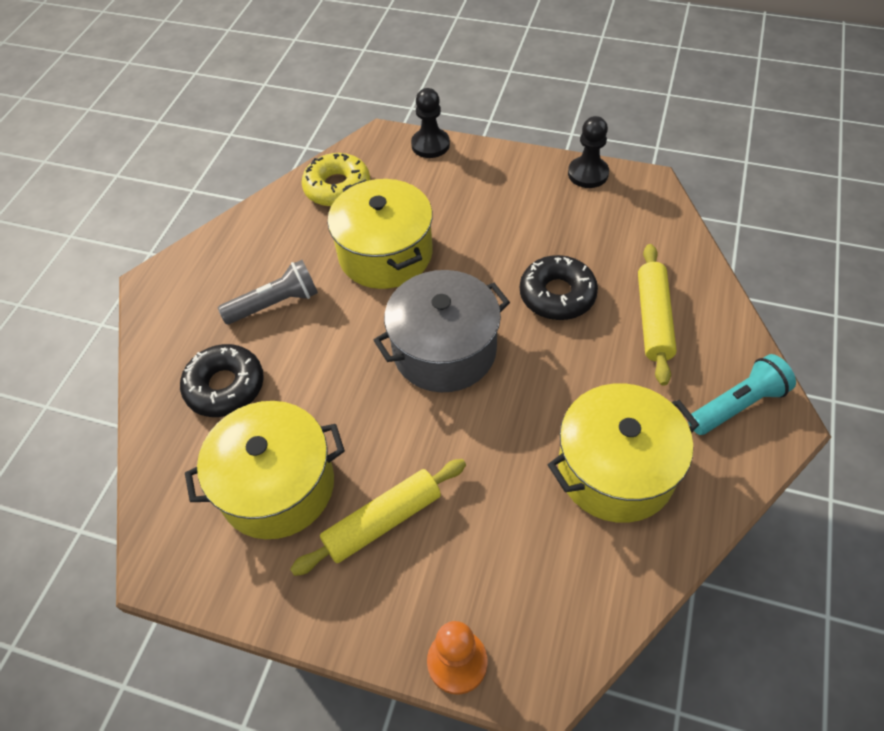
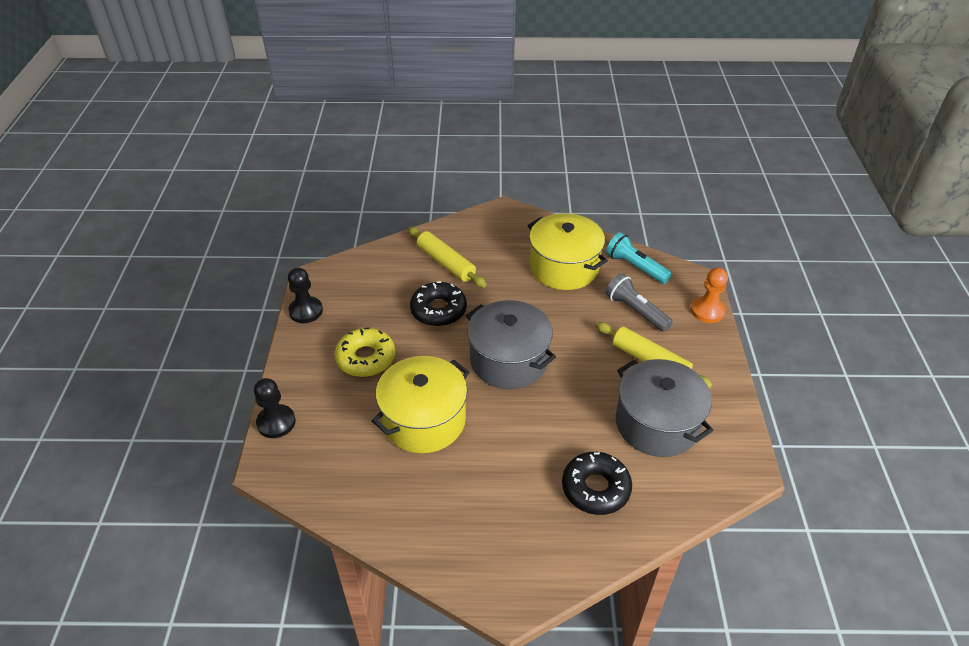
camera: 110 degrees left, 10 degrees down
yellow pot [185,401,345,539] -> grey pot [616,359,713,457]
grey flashlight [218,260,318,324] -> grey flashlight moved to [606,273,673,332]
yellow donut [302,153,370,207] -> yellow donut moved to [335,327,395,377]
yellow rolling pin [638,244,677,386] -> yellow rolling pin turned 60 degrees clockwise [408,227,486,287]
turquoise flashlight [688,354,796,435] -> turquoise flashlight moved to [606,232,672,284]

